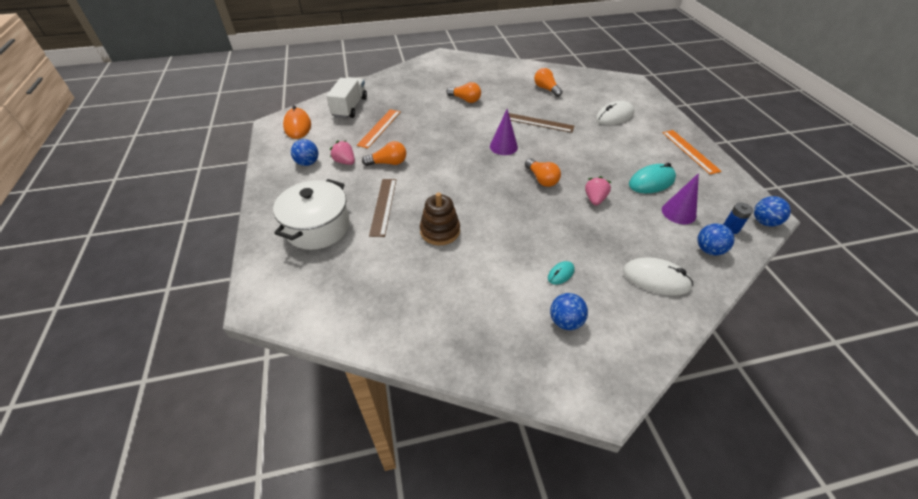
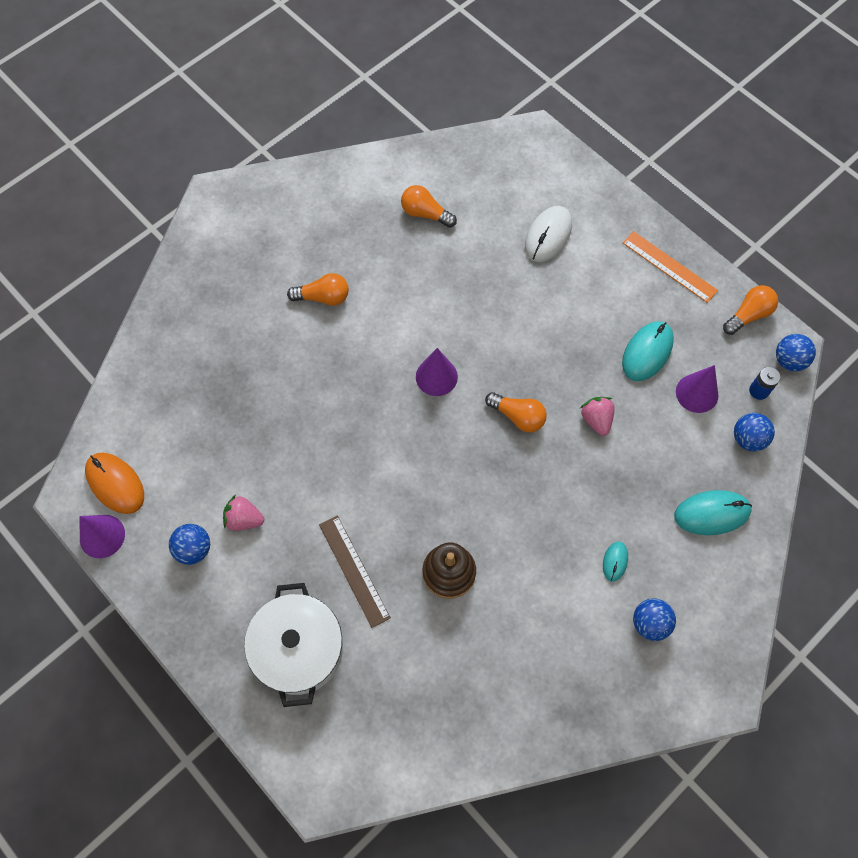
camera: 30 degrees left, 20 degrees up
white truck [326,77,367,119] -> none
orange ruler [357,109,400,148] -> none
orange light bulb [362,141,406,166] -> orange light bulb moved to [723,285,778,335]
brown ruler [509,113,574,133] -> none
white mouse [623,257,693,296] -> turquoise mouse [674,490,752,535]
none -> purple cone [79,515,125,558]

